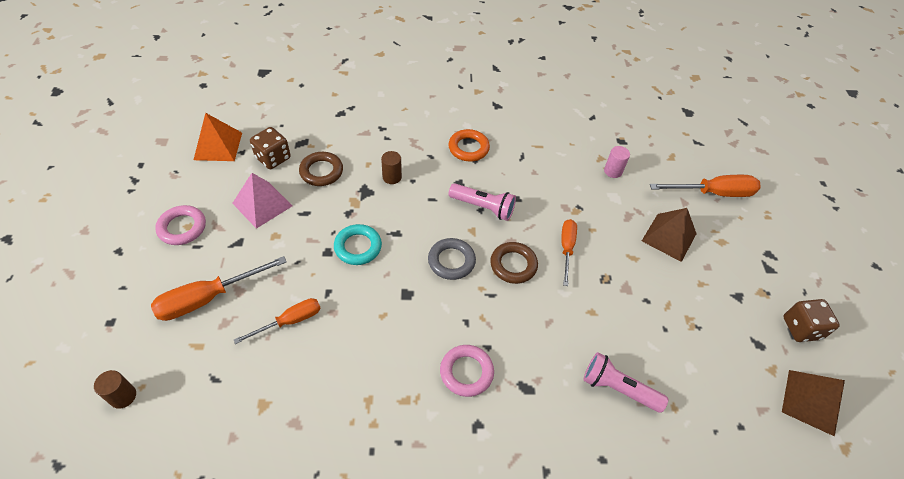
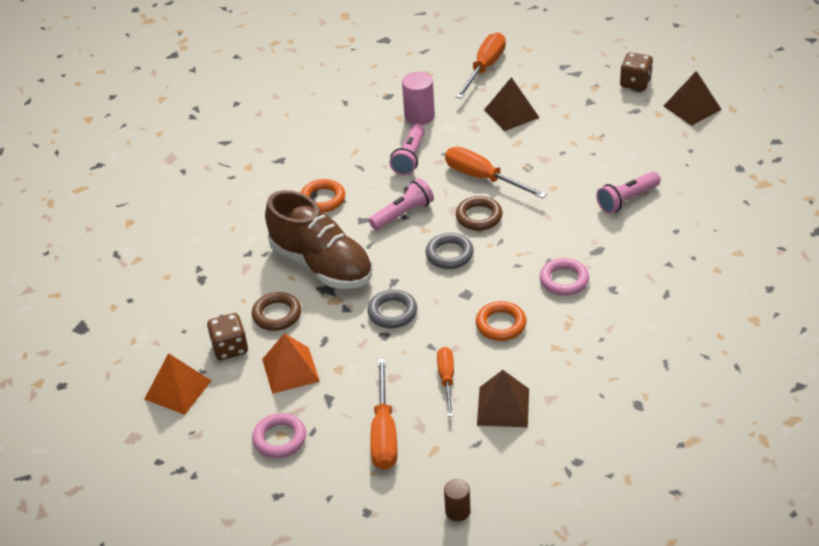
camera: 55 degrees left, 10 degrees down
pink pyramid [232,173,292,229] -> orange pyramid [262,333,320,394]
turquoise ring [334,224,382,265] -> grey ring [367,290,417,328]
brown cylinder [381,151,402,184] -> brown shoe [265,190,373,289]
orange screwdriver [561,219,577,286] -> orange screwdriver [445,147,547,199], size x1.54
pink cylinder [604,146,630,178] -> pink cylinder [402,72,435,125], size x1.60
none -> pink flashlight [390,124,425,175]
none -> orange ring [476,301,527,341]
none -> brown pyramid [477,370,529,427]

